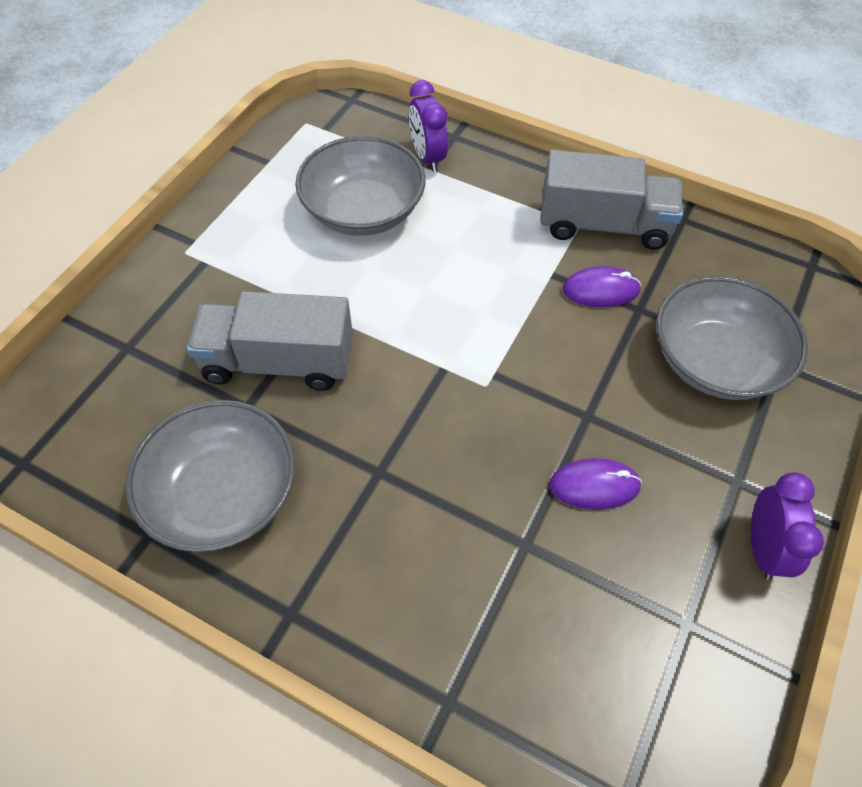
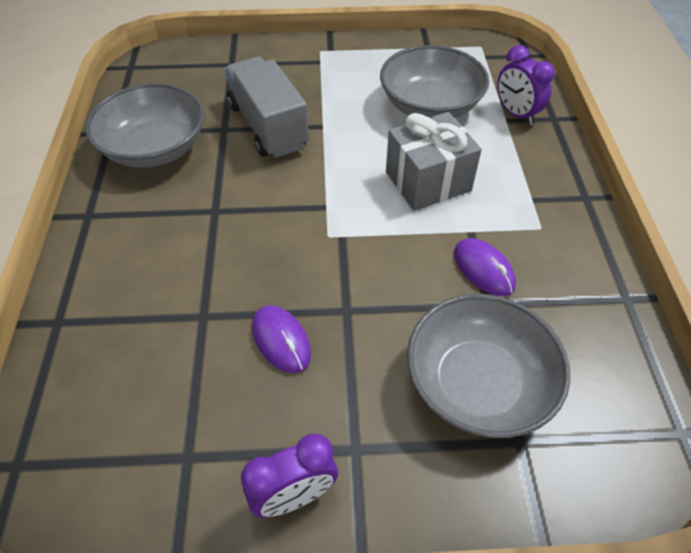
camera: 60 degrees right, 5 degrees down
purple clock [409,80,448,172] -> purple clock turned 75 degrees counterclockwise [497,45,555,125]
grey truck [540,150,683,250] -> none
none -> grey gift [386,112,482,211]

